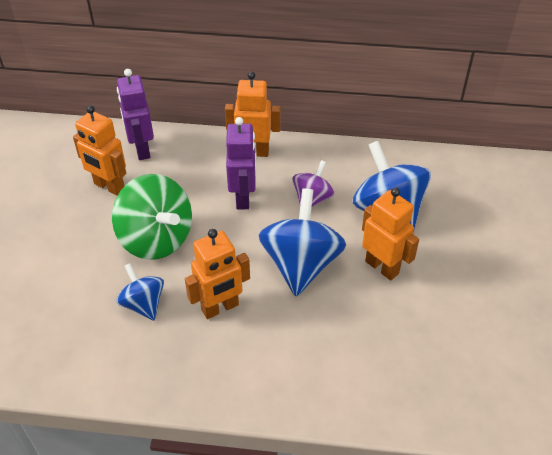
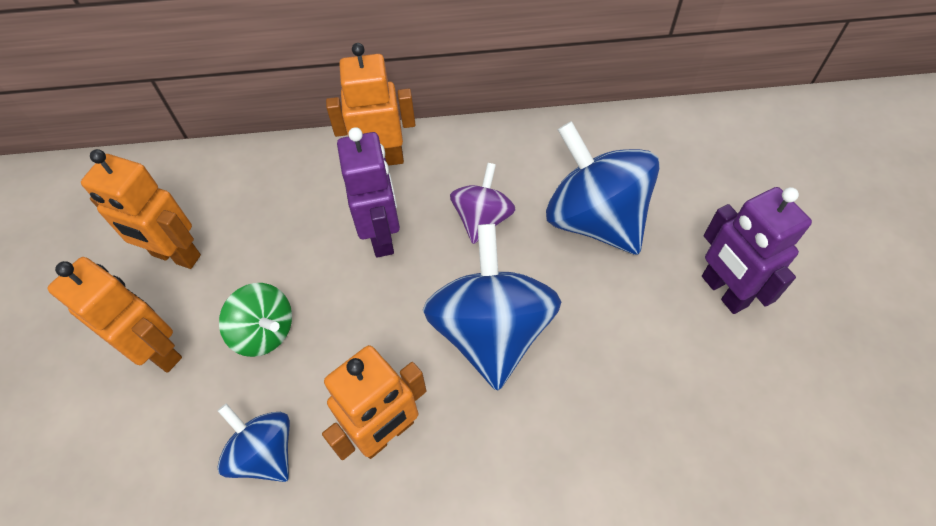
camera: 10 degrees left, 10 degrees up
green spinning top [112,174,192,260] -> green spinning top [219,283,292,357], size x0.56
purple robot [117,69,154,160] -> purple robot moved to [702,187,812,314]
orange robot [362,188,419,280] -> orange robot moved to [47,257,182,373]

